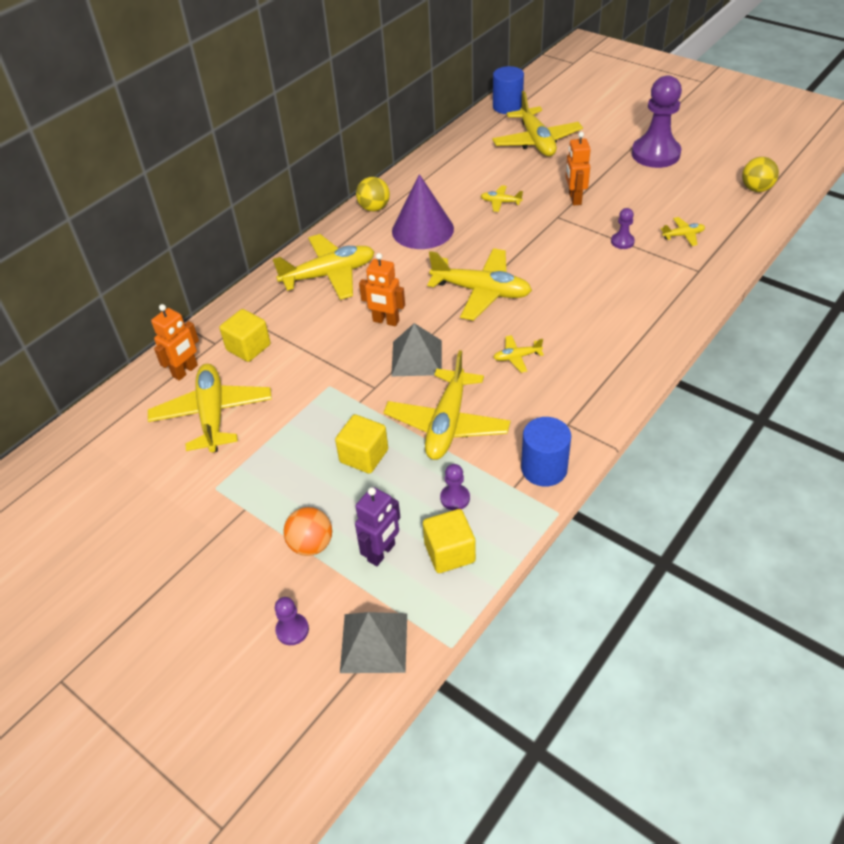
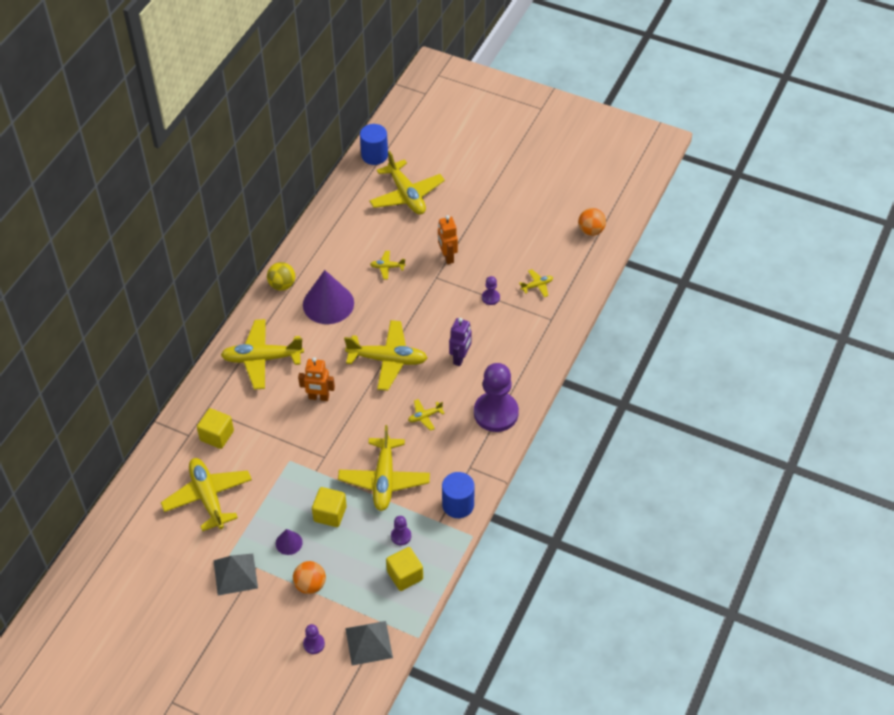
camera: 15 degrees left, 5 degrees up
orange robot [151,304,199,381] -> none
yellow plane [273,234,375,300] -> yellow plane turned 150 degrees counterclockwise [221,319,304,389]
purple robot [355,487,400,566] -> purple robot moved to [449,318,472,366]
grey pyramid [391,323,442,377] -> grey pyramid moved to [213,554,258,595]
purple pawn [631,75,682,168] -> purple pawn moved to [474,363,519,432]
yellow ball [742,157,779,192] -> orange ball [578,208,606,236]
none -> purple cone [276,529,303,555]

